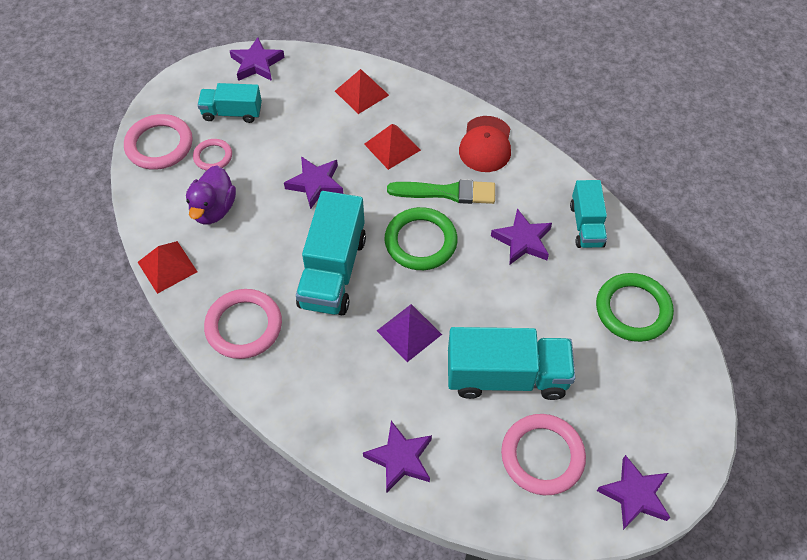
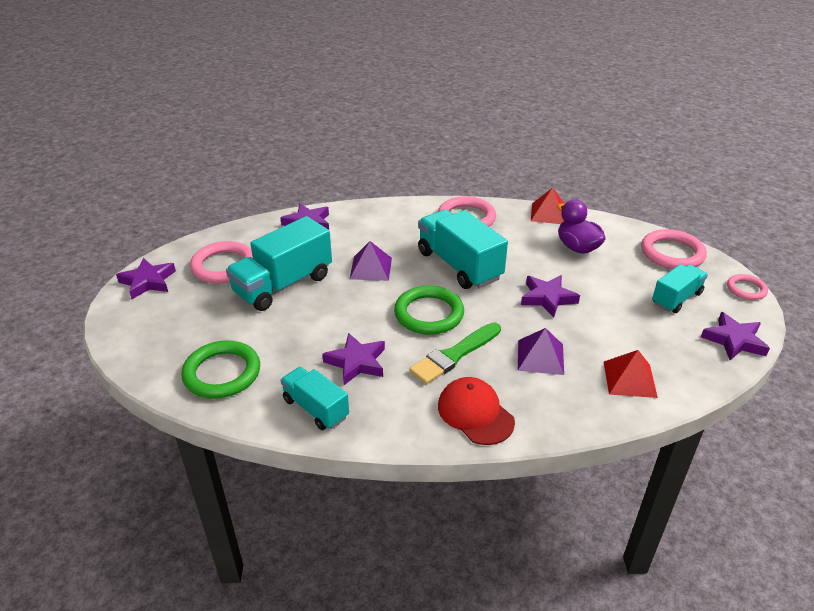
camera: 135 degrees right, 20 degrees down
pink ring [193,139,232,171] -> pink ring moved to [727,274,768,300]
red pyramid [364,124,421,170] -> purple pyramid [518,328,564,375]

